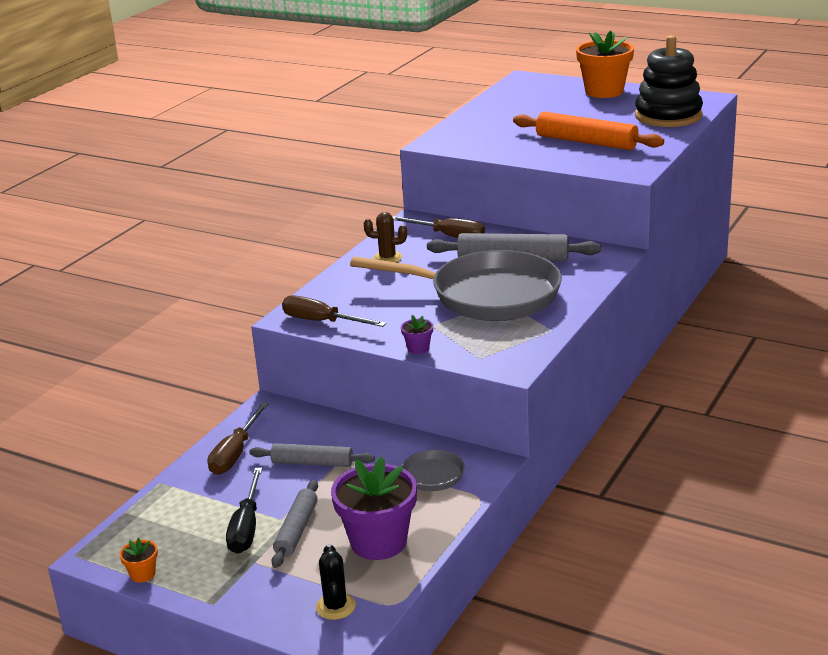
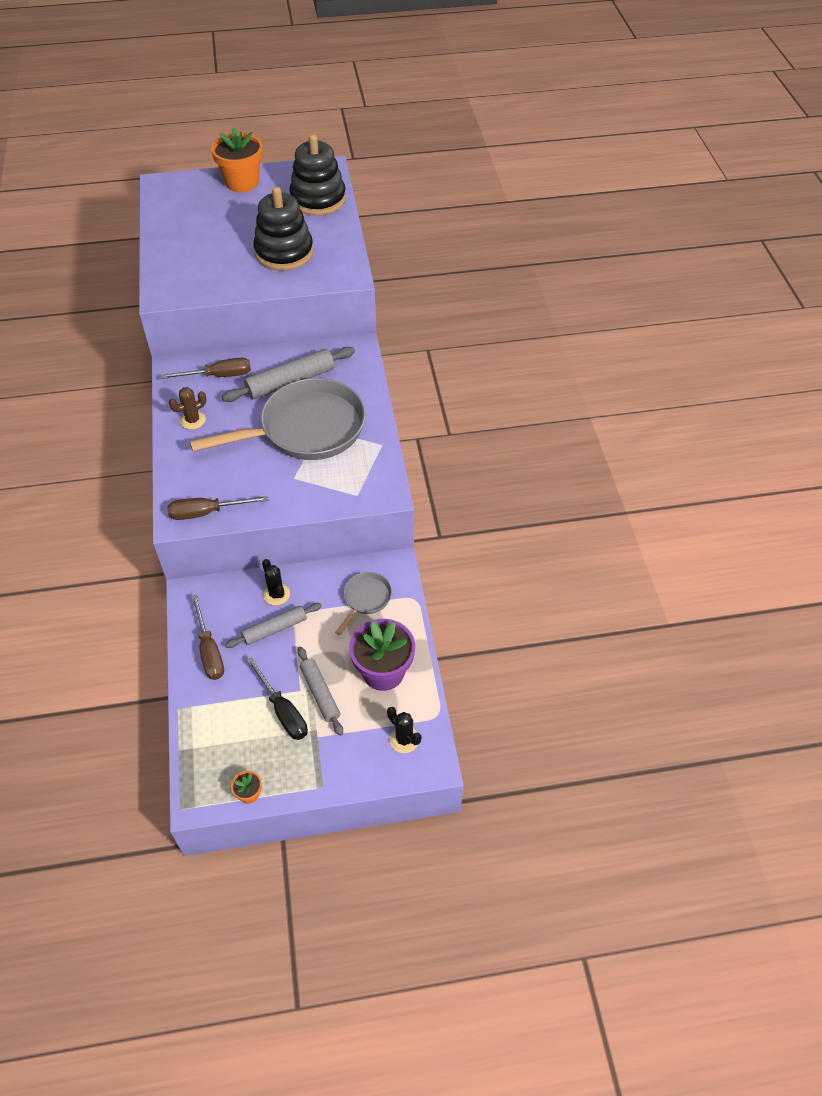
camera: 40 degrees left, 25 degrees up
purple flower pot [401,315,433,354] -> none
orange rolling pin [513,112,664,150] -> black stacking toy [253,187,313,271]
none -> black cactus [262,559,290,605]

